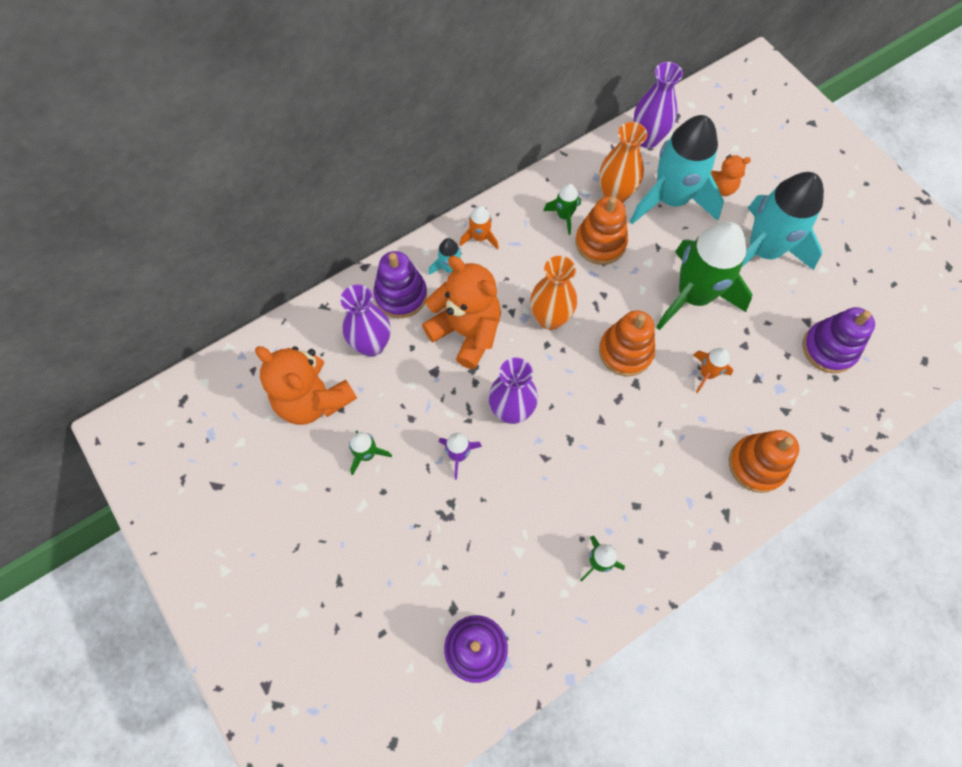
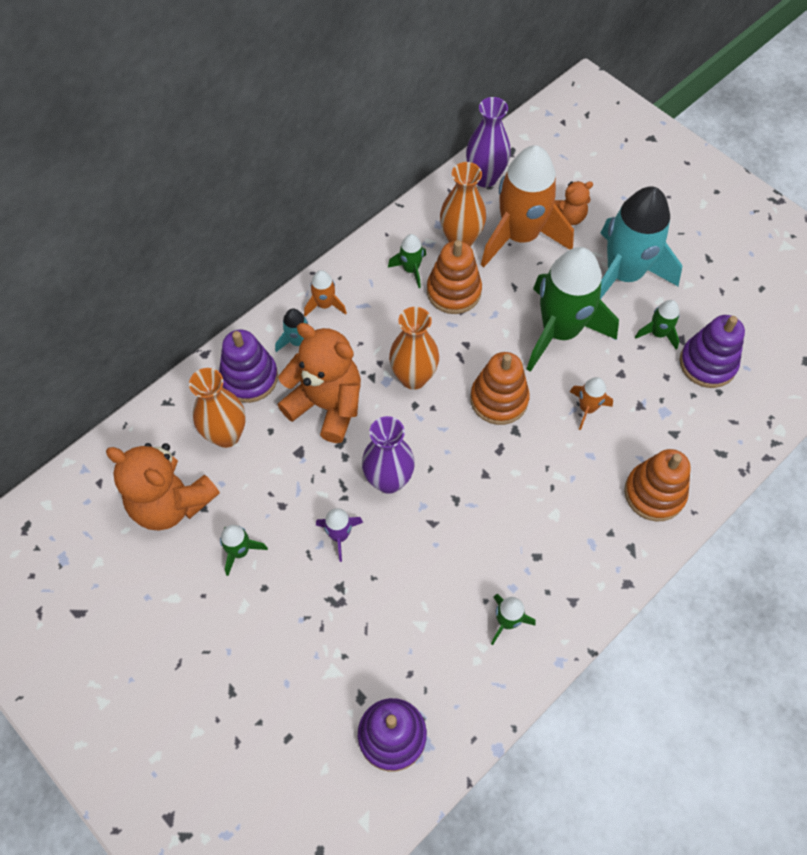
camera: 10 degrees left, 5 degrees down
purple vase [340,285,391,357] -> orange vase [189,368,246,448]
turquoise rocket [630,115,724,224] -> orange rocket [481,145,574,267]
none -> green rocket [635,300,679,350]

